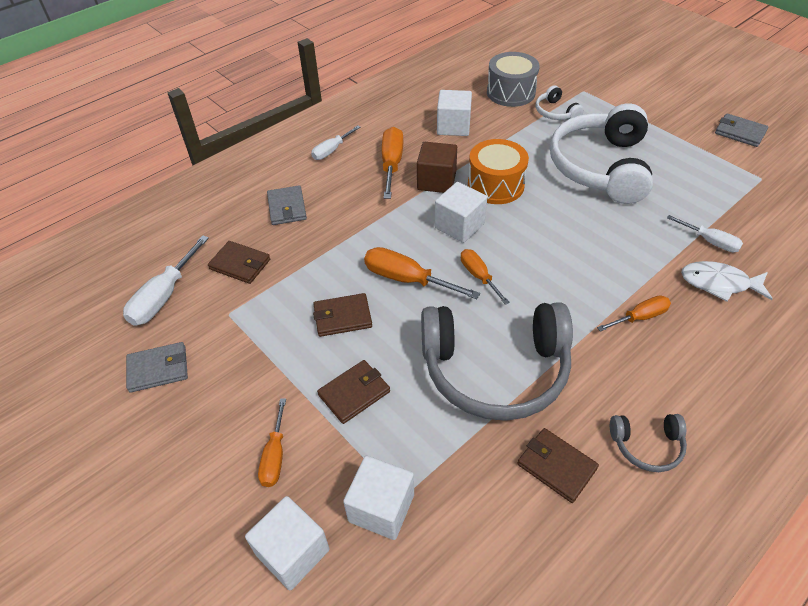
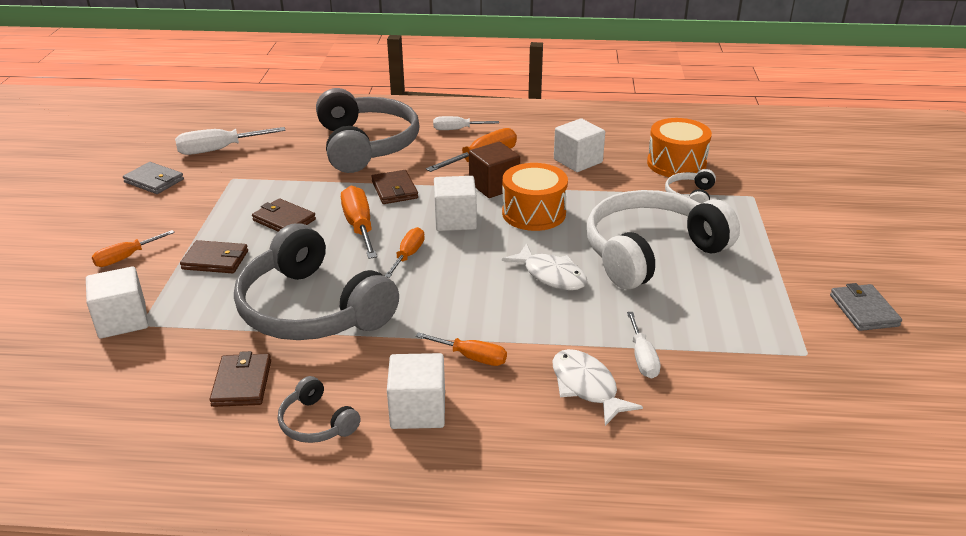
camera: 45 degrees right, 15 degrees down
brown wallet [208,241,270,284] -> brown wallet moved to [371,170,418,204]
white cube [245,496,329,590] -> white cube moved to [387,353,445,429]
grey wallet [267,185,307,225] -> grey headphones [316,88,420,173]
grey drum [487,52,540,107] -> orange drum [647,118,712,177]
none -> white fish [502,243,587,290]

